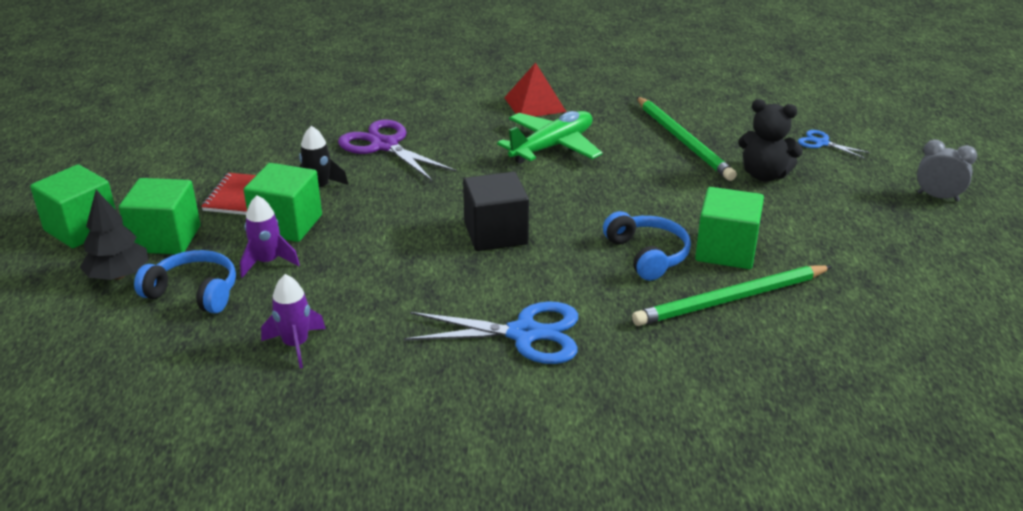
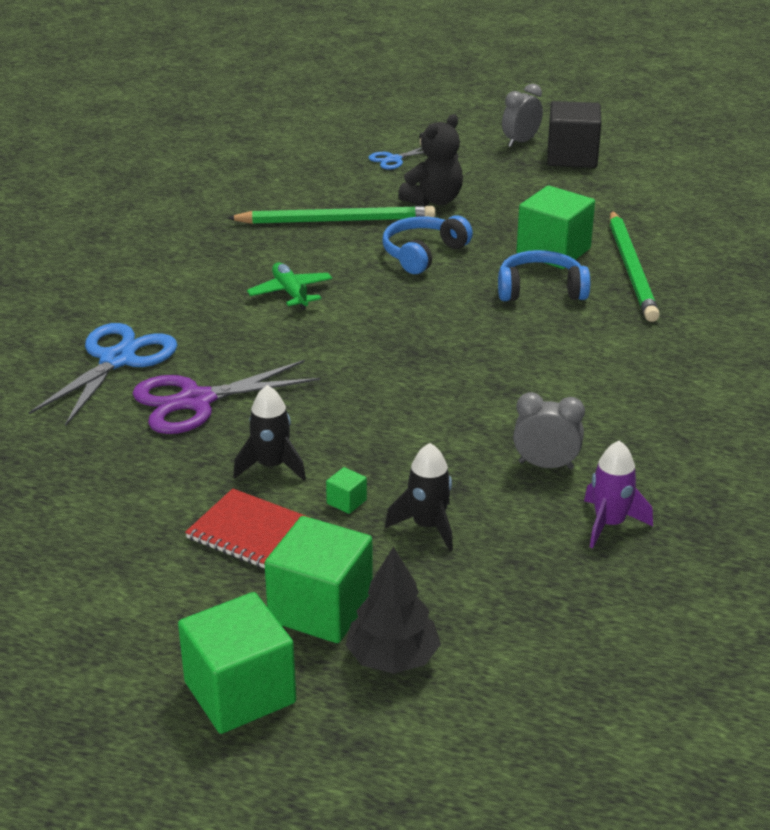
camera: 70 degrees left, 0 degrees up
blue headphones [134,250,236,313] -> blue headphones moved to [383,215,473,274]
purple rocket [240,195,300,278] -> black rocket [385,443,453,551]
green cube [244,163,322,242] -> green cube [326,467,367,514], size x0.41
blue scissors [404,301,578,364] -> blue scissors moved to [29,323,177,426]
black cube [463,172,529,251] -> black cube moved to [547,101,601,168]
green plane [497,111,603,164] -> green plane [247,262,332,310], size x0.61
red pyramid [504,62,566,117] -> none
none -> grey clock [513,392,585,470]

